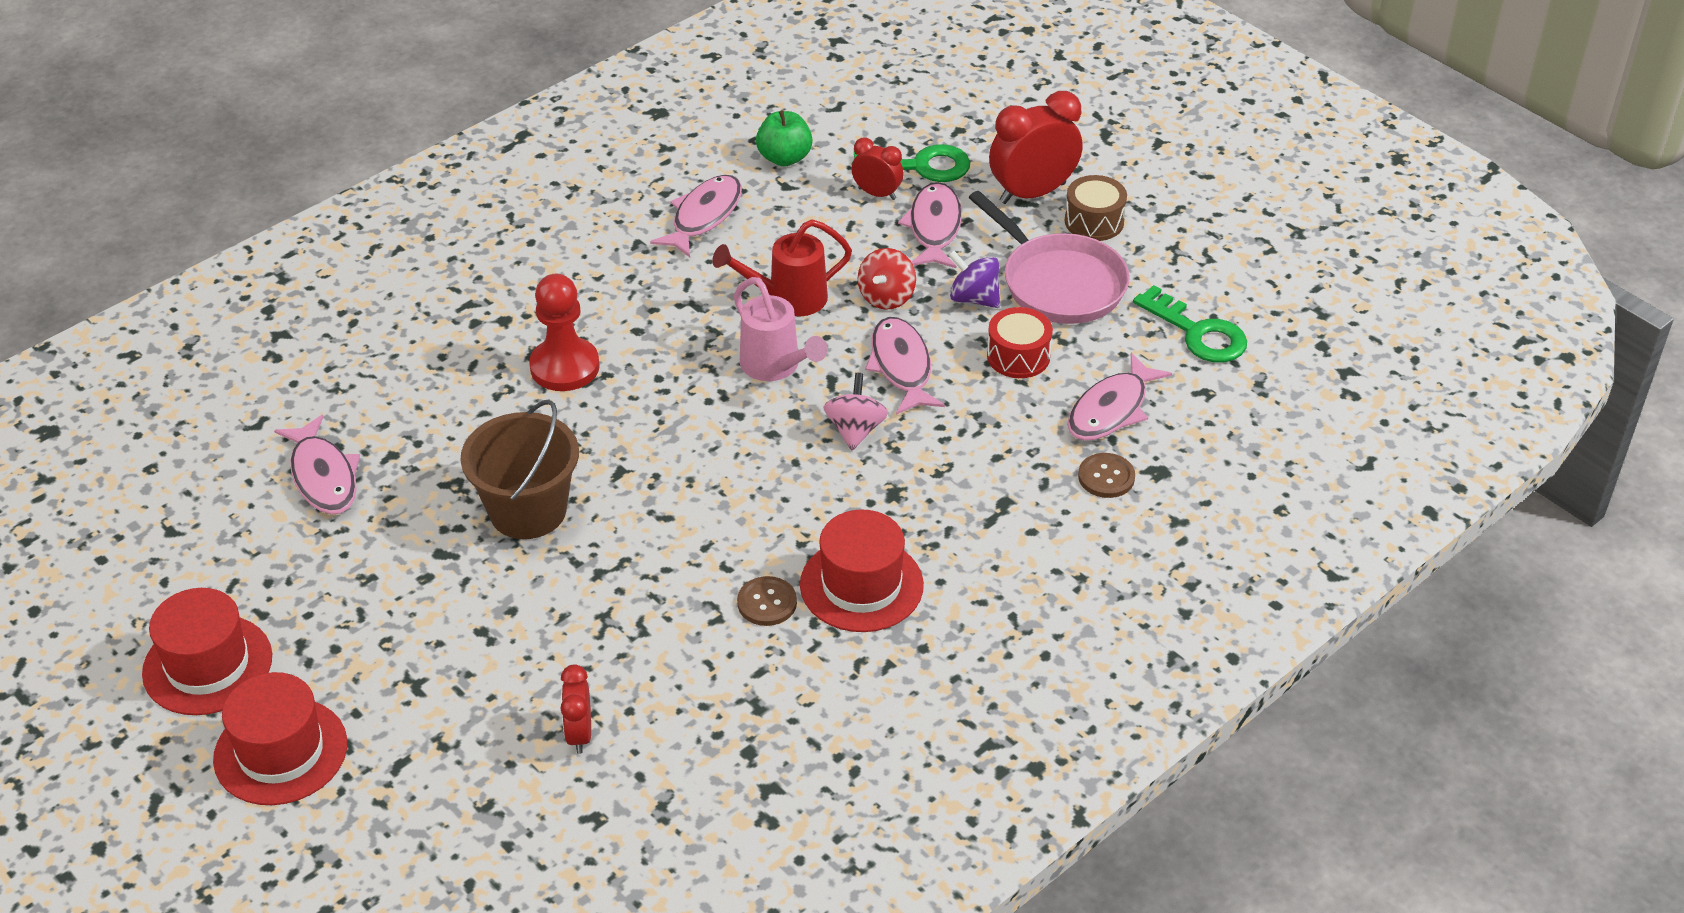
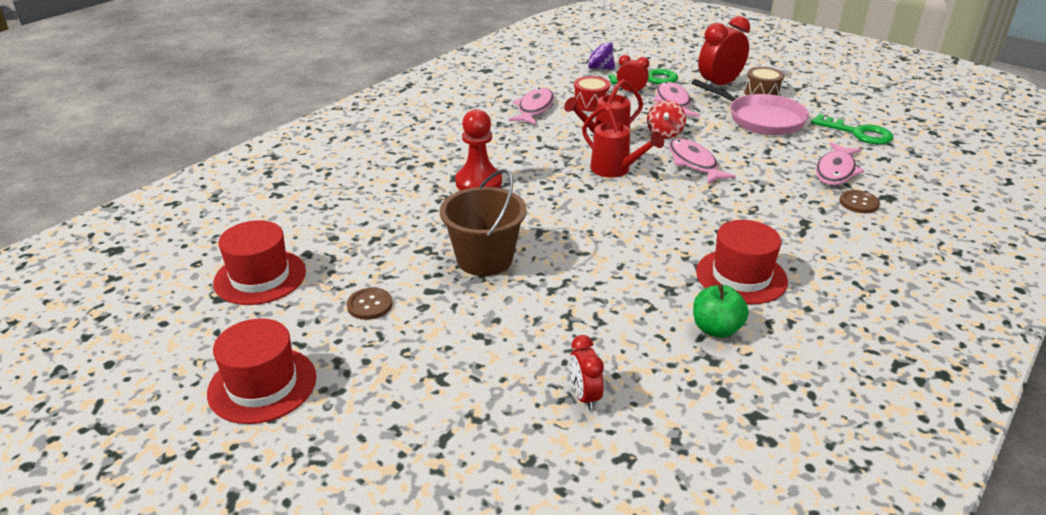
camera: 10 degrees left, 10 degrees down
red hat [213,672,347,805] -> red hat moved to [213,220,306,305]
pink fish [274,415,360,515] -> none
pink watering can [734,277,828,381] -> red watering can [582,106,664,178]
brown button [737,576,797,626] -> brown button moved to [347,288,392,320]
green apple [756,110,813,167] -> green apple moved to [693,285,749,338]
pink spinning top [824,373,888,450] -> none
purple spinning top [948,250,1000,308] -> purple spinning top moved to [585,41,615,70]
red drum [987,307,1053,378] -> red drum moved to [574,76,610,112]

